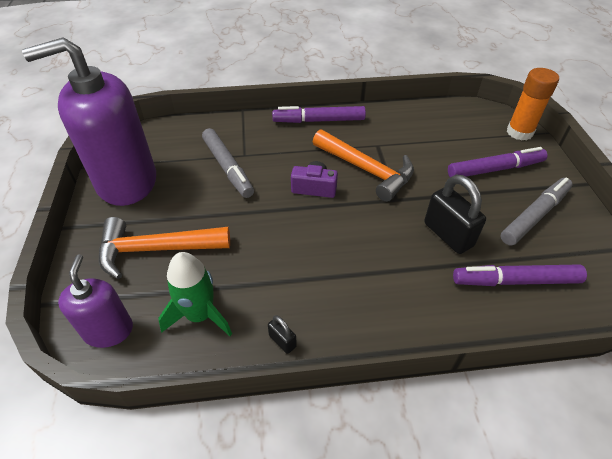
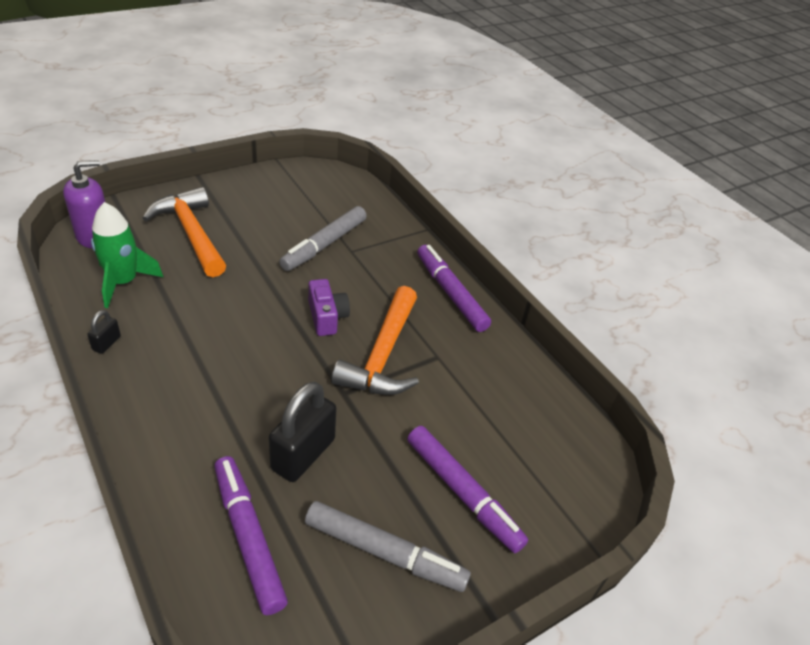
camera: 60 degrees right, 5 degrees down
purple soap dispenser [22,37,156,206] -> none
orange glue stick [507,68,559,141] -> none

